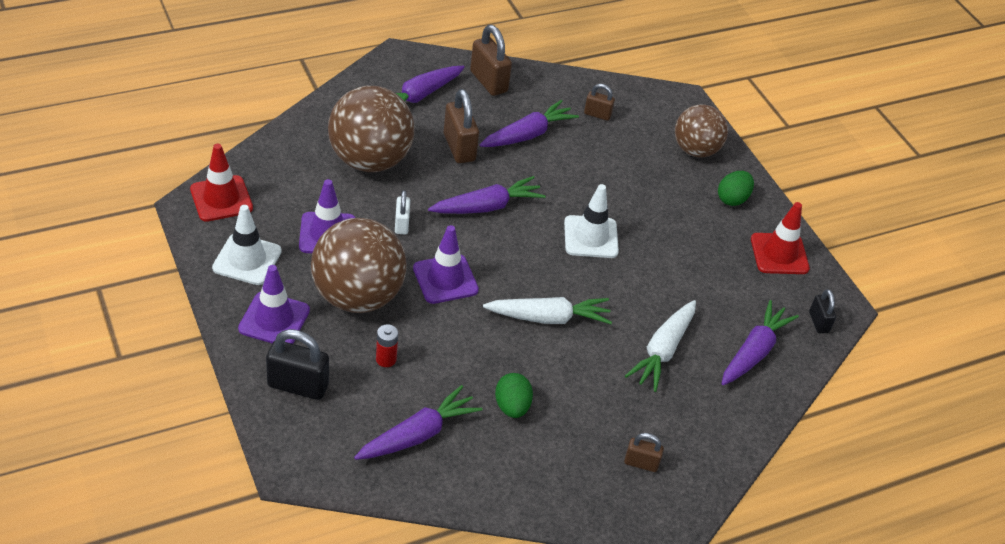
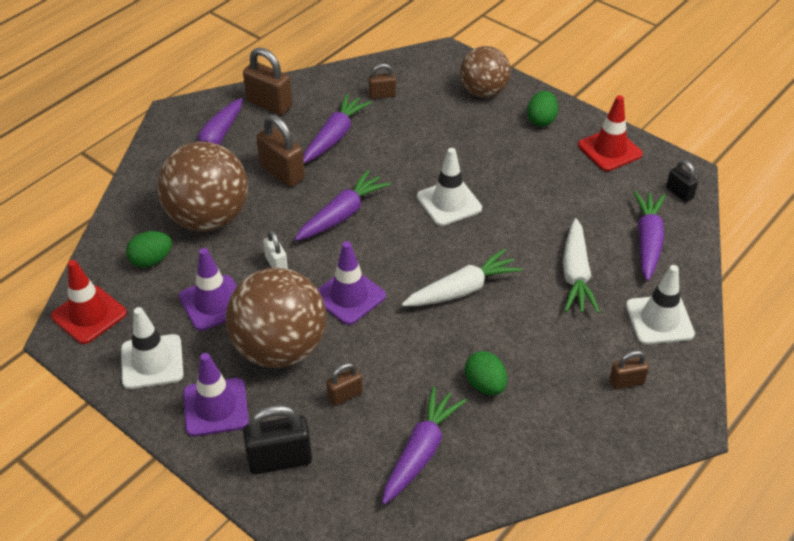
camera: 20 degrees left, 0 degrees up
red battery [376,324,398,367] -> brown padlock [326,363,363,406]
none -> green egg [126,231,172,268]
none -> white traffic cone [626,265,695,345]

